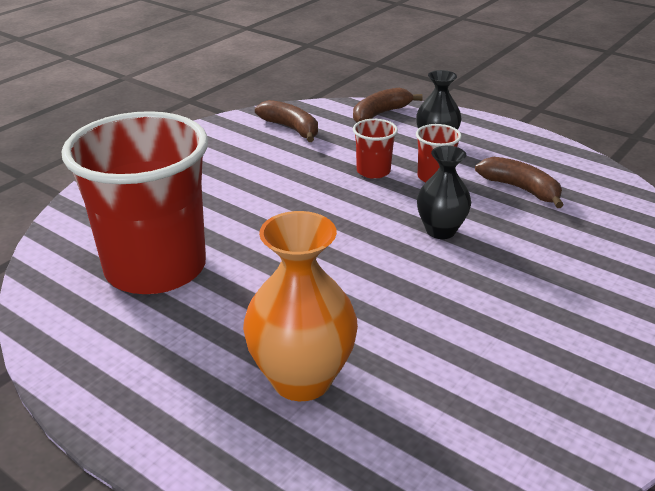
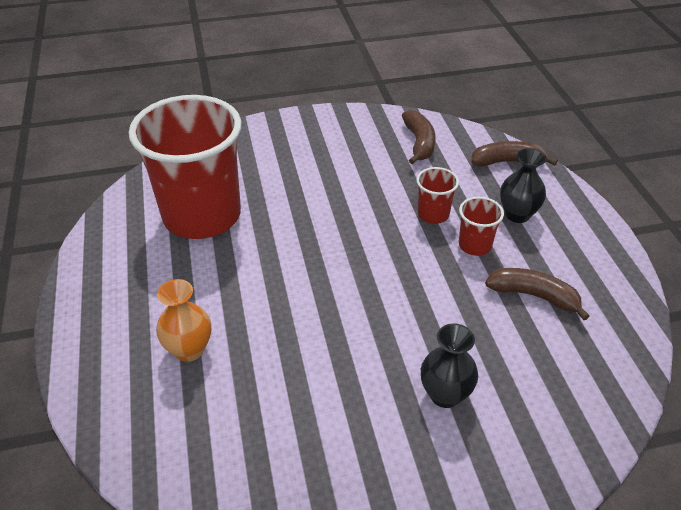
camera: 40 degrees right, 10 degrees up
orange vase [243,211,358,401] -> orange vase [156,279,211,362], size x0.63
black vase [417,146,471,239] -> black vase moved to [421,323,478,408]
brown banana [475,157,563,208] -> brown banana turned 60 degrees counterclockwise [485,268,590,320]

